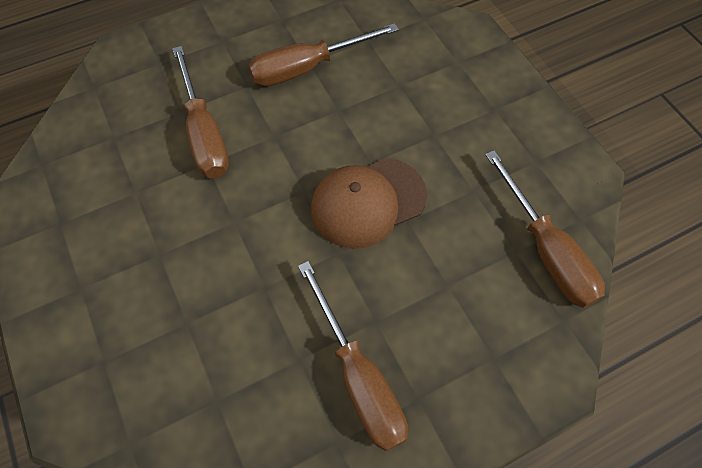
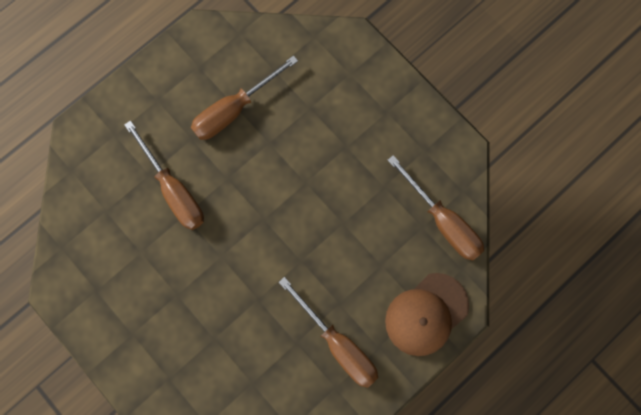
camera: 15 degrees left, 15 degrees up
brown cap [311,158,427,249] -> brown cap moved to [385,273,469,356]

